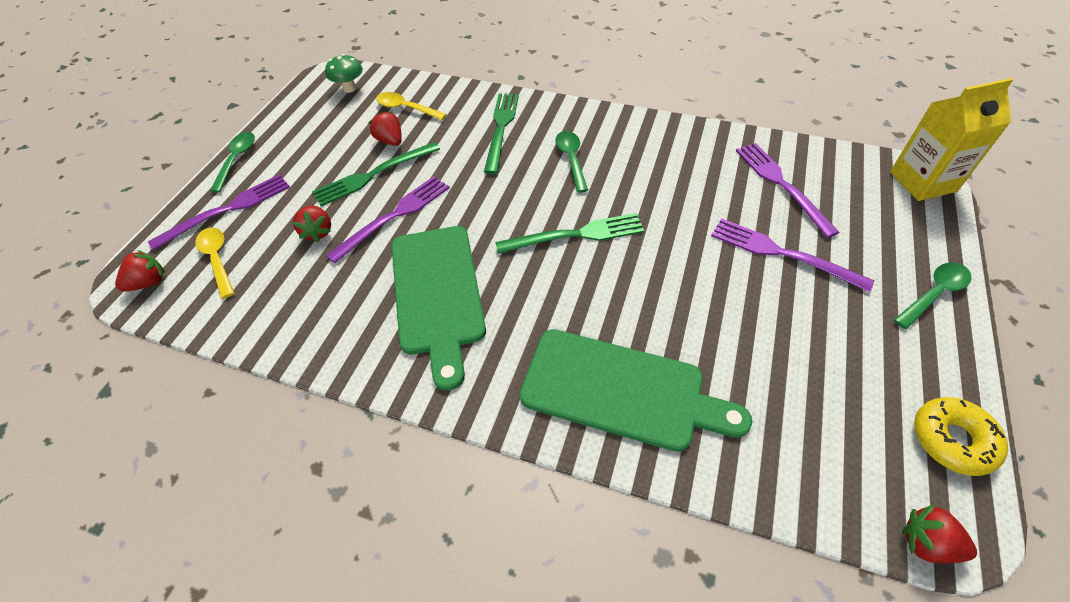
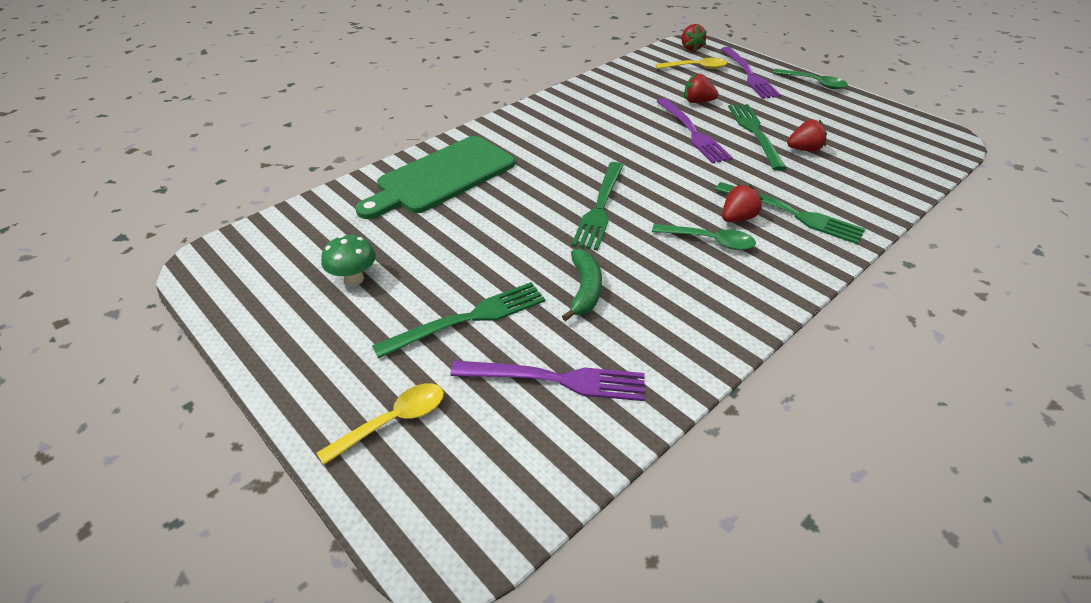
camera: 115 degrees right, 10 degrees down
green mushroom [325,54,363,93] -> green mushroom moved to [321,235,376,286]
yellow spoon [376,92,447,120] -> yellow spoon moved to [317,383,444,465]
green cutting board [391,226,486,391] -> none
purple fork [711,218,874,292] -> green fork [372,282,545,358]
yellow carton [890,78,1013,201] -> none
green spoon [894,263,972,329] -> none
red strawberry [902,504,977,563] -> red strawberry moved to [722,184,763,222]
yellow donut [914,397,1008,476] -> none
none -> green banana [562,249,602,321]

